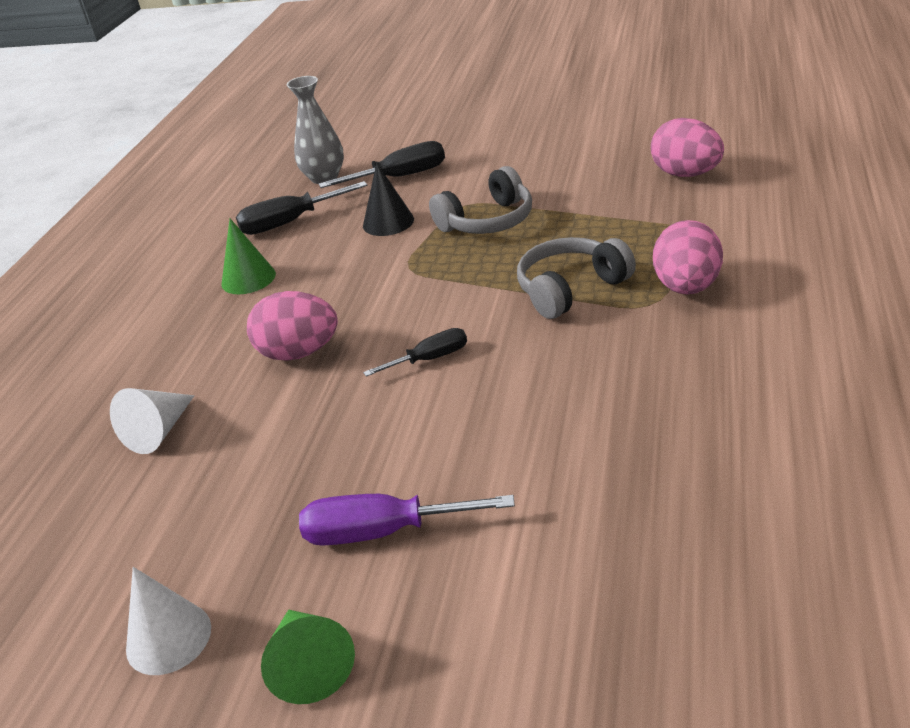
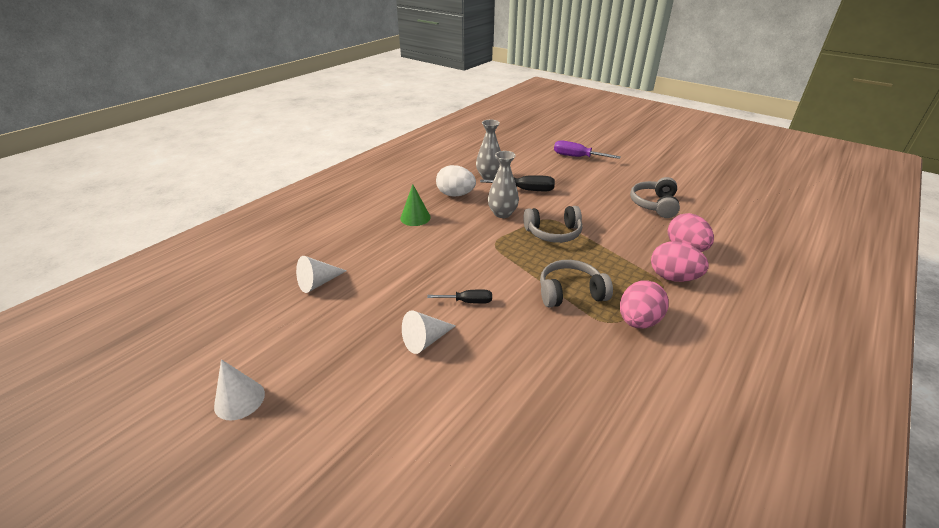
camera: 20 degrees right, 0 degrees up
black screwdriver [236,181,367,235] -> white egg [436,165,476,197]
pink egg [247,291,338,361] -> pink egg moved to [651,241,709,282]
green cone [261,610,355,704] -> none
purple screwdriver [299,494,515,546] -> purple screwdriver moved to [554,140,621,159]
black cone [363,163,414,236] -> grey vase [488,151,519,218]
none -> white cone [402,310,456,354]
none -> grey headphones [630,177,680,218]

